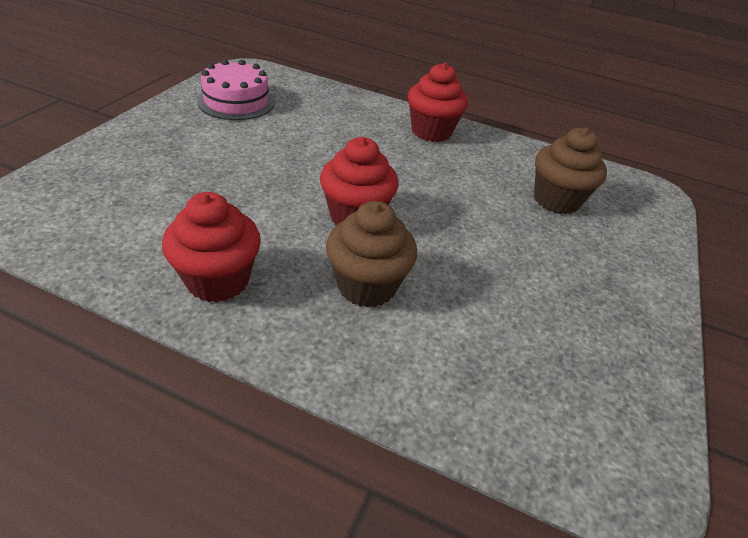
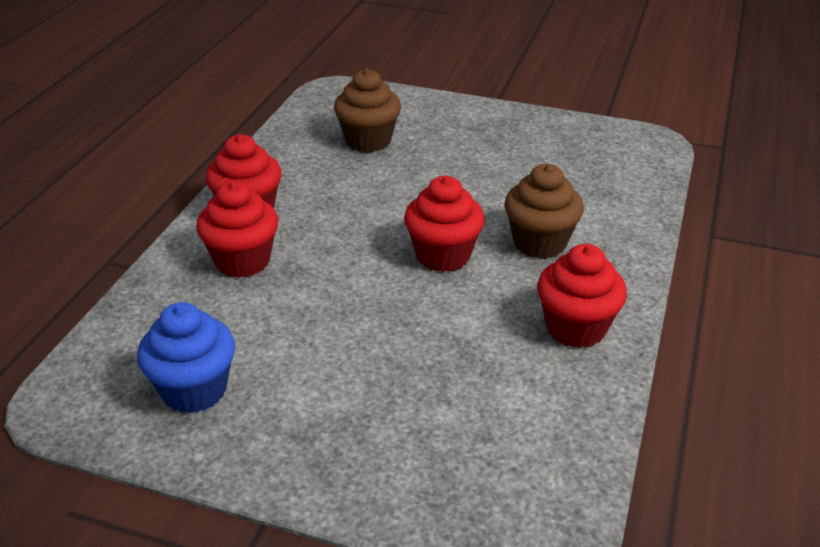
camera: 90 degrees left, 5 degrees down
pink cake [197,59,275,120] -> blue cupcake [137,302,235,414]
none -> red cupcake [196,181,278,278]

